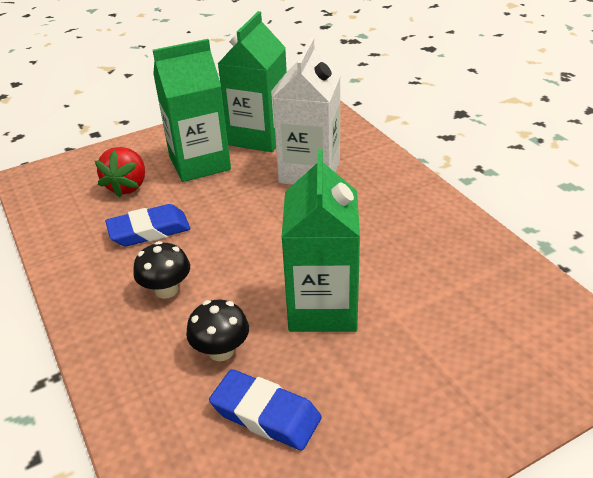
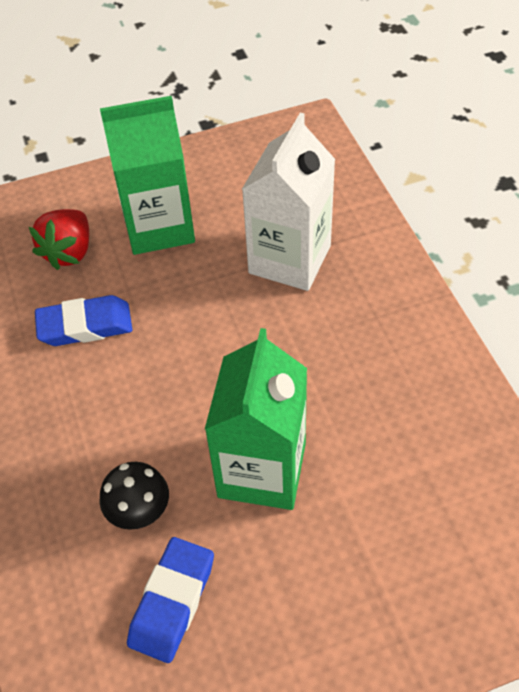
camera: 10 degrees right, 15 degrees up
black mushroom [133,241,190,299] -> none
blue eraser [209,369,322,450] -> blue eraser turned 75 degrees clockwise [127,537,214,663]
green carton [218,11,287,152] -> none

